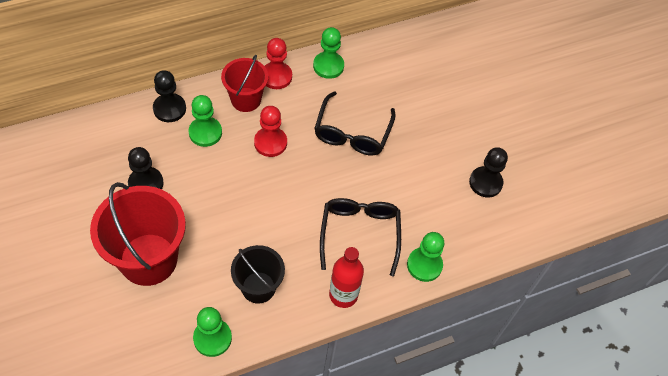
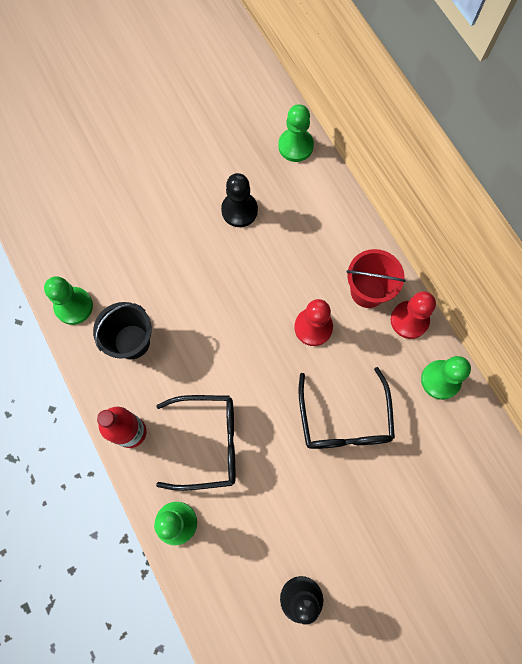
camera: 90 degrees right, 15 degrees up
red bucket [90,182,186,286] -> none
black pawn [153,70,186,122] -> none
green pawn [189,95,222,147] -> green pawn moved to [278,104,314,162]
black glasses [314,91,396,156] -> black glasses turned 105 degrees counterclockwise [298,367,395,449]

